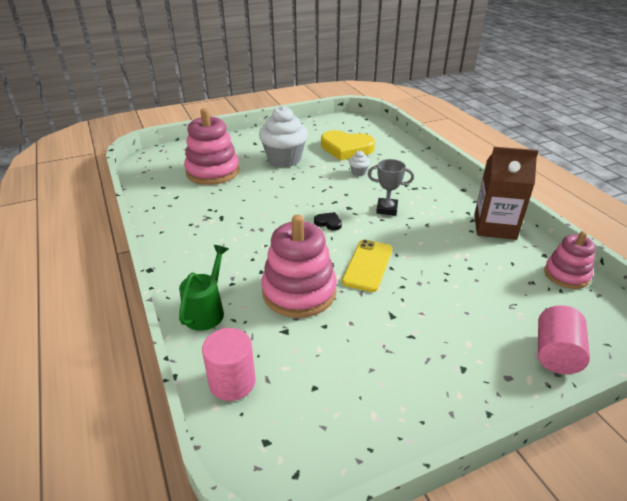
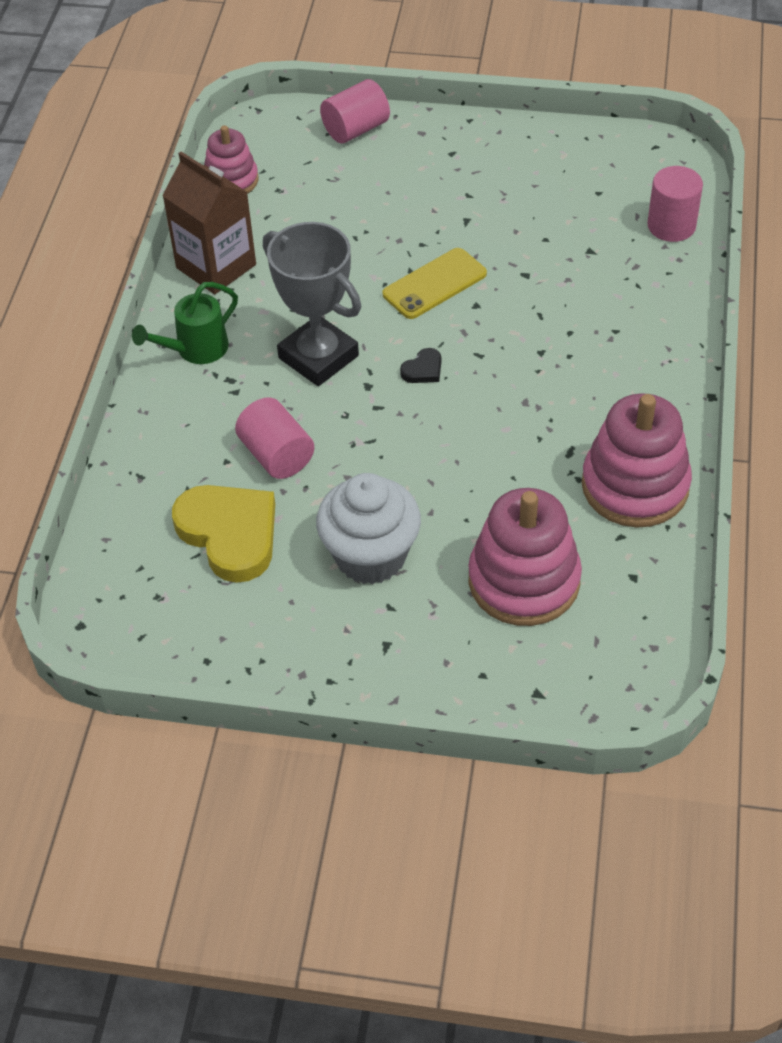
camera: 145 degrees left, 15 degrees up
green watering can [179,245,228,331] -> green watering can moved to [132,282,238,364]
pink stacking toy [261,215,337,318] -> pink stacking toy moved to [582,393,692,528]
black heart [314,212,342,231] -> black heart turned 105 degrees counterclockwise [400,348,441,383]
white cupcake [349,151,370,176] -> pink cylinder [235,397,314,479]
grey trophy [368,159,414,216] -> grey trophy [263,222,361,386], size x1.76

